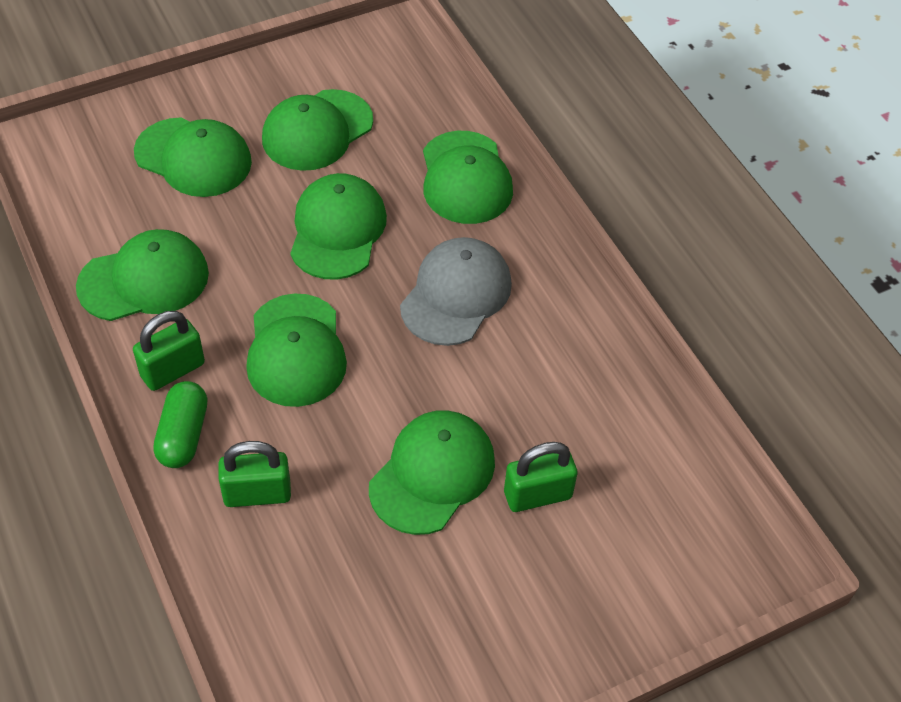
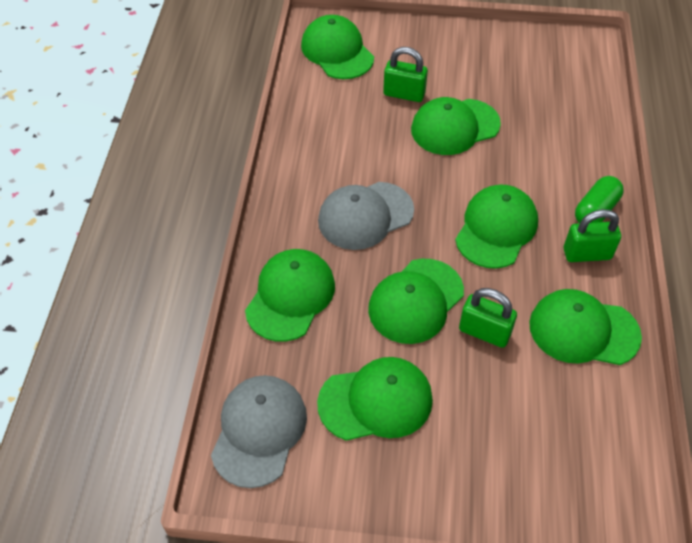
camera: 145 degrees left, 0 degrees up
green cap [134,117,252,197] -> green cap moved to [301,15,374,79]
green padlock [218,441,291,507] -> green padlock moved to [459,288,517,348]
none -> grey cap [211,375,307,488]

